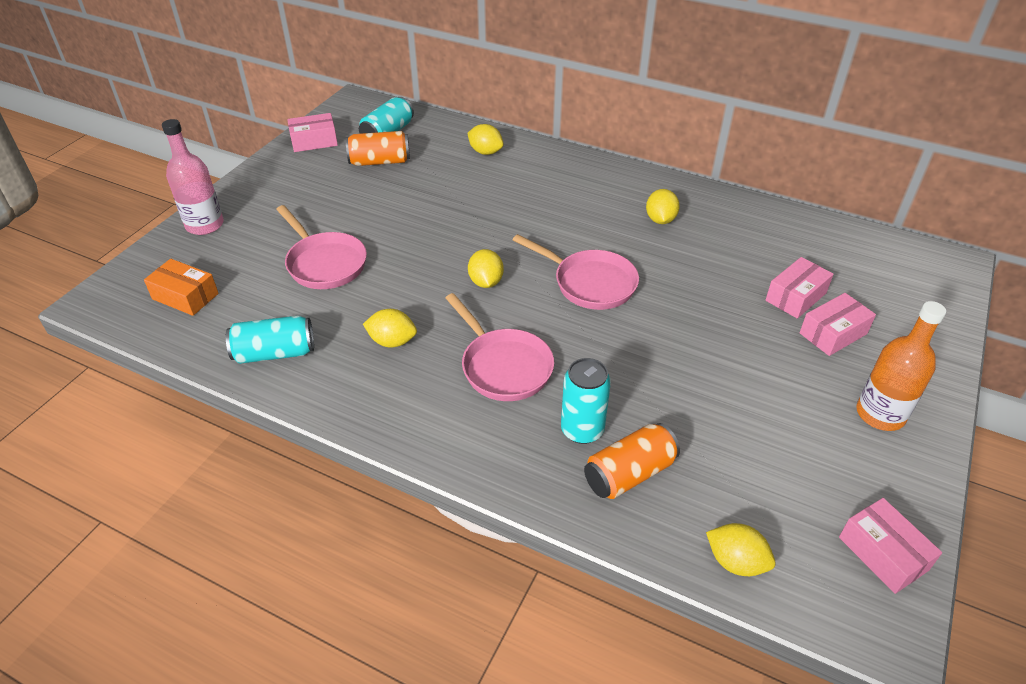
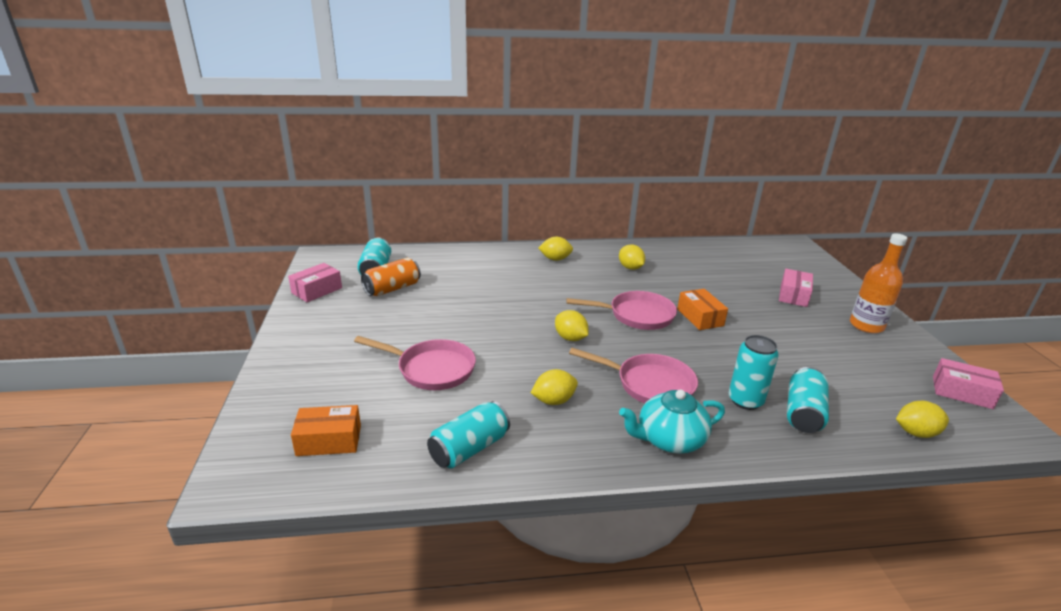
camera: 35 degrees left, 15 degrees down
pink bottle [162,119,224,235] -> none
yellow lemon [467,124,504,155] -> yellow lemon moved to [539,237,573,261]
orange can [584,423,680,499] -> turquoise can [787,367,829,433]
pink box [766,257,834,319] -> none
none -> turquoise teapot [619,389,725,454]
none -> orange box [677,289,728,330]

